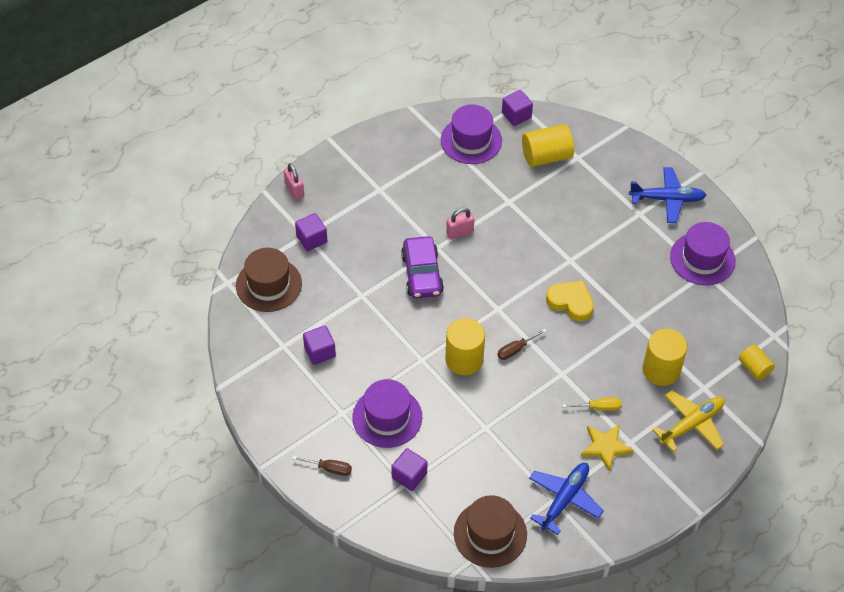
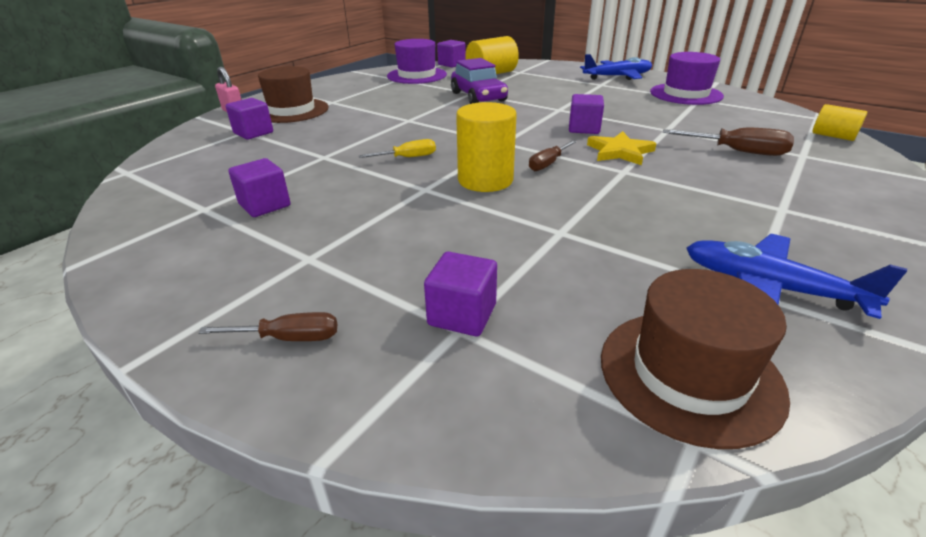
camera: 15 degrees left, 20 degrees down
brown hat [236,248,302,312] -> brown hat moved to [258,66,329,123]
purple hat [352,379,422,448] -> none
purple car [401,236,444,299] -> purple car moved to [451,58,508,104]
pink padlock [446,208,474,240] -> none
blue plane [529,463,604,535] -> blue plane turned 75 degrees counterclockwise [686,234,907,319]
yellow heart [546,281,594,321] -> purple cube [569,94,604,134]
yellow screwdriver [562,398,622,411] -> yellow screwdriver moved to [359,139,436,158]
yellow star [581,424,634,472] -> yellow star moved to [587,131,657,165]
yellow cylinder [642,329,687,386] -> brown screwdriver [663,128,794,156]
yellow plane [652,390,725,452] -> none

